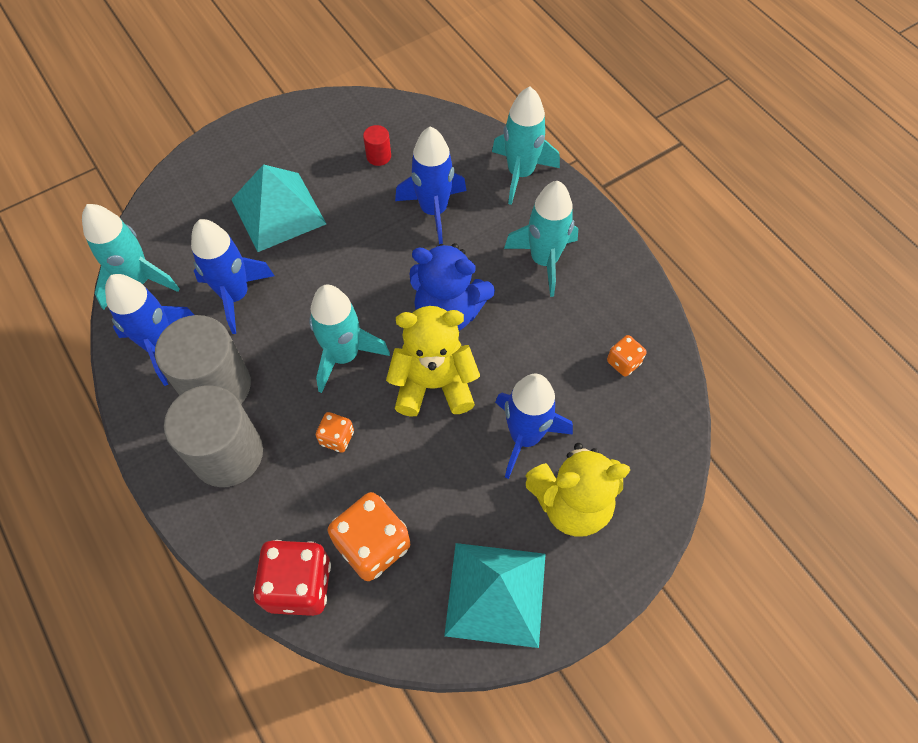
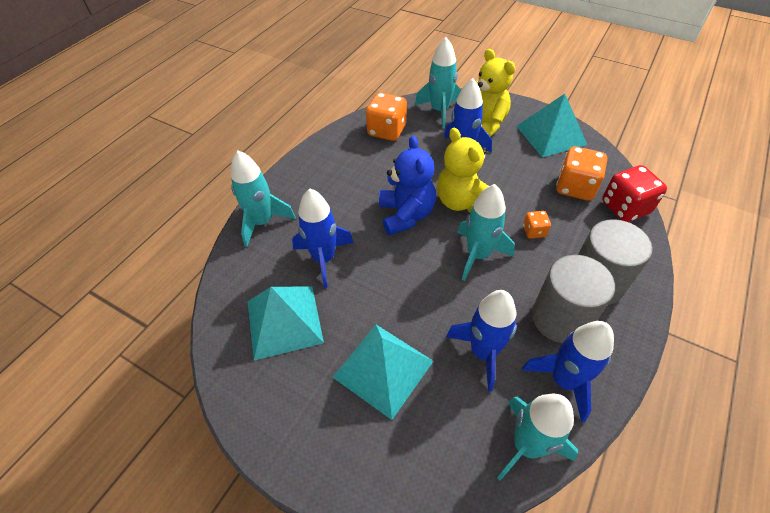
camera: 115 degrees left, 10 degrees down
red cylinder [363,125,391,166] -> turquoise pyramid [248,287,324,360]
turquoise rocket [504,181,578,297] -> turquoise rocket moved to [415,37,461,129]
orange dice [607,335,647,377] -> orange dice [366,92,407,141], size x1.94

